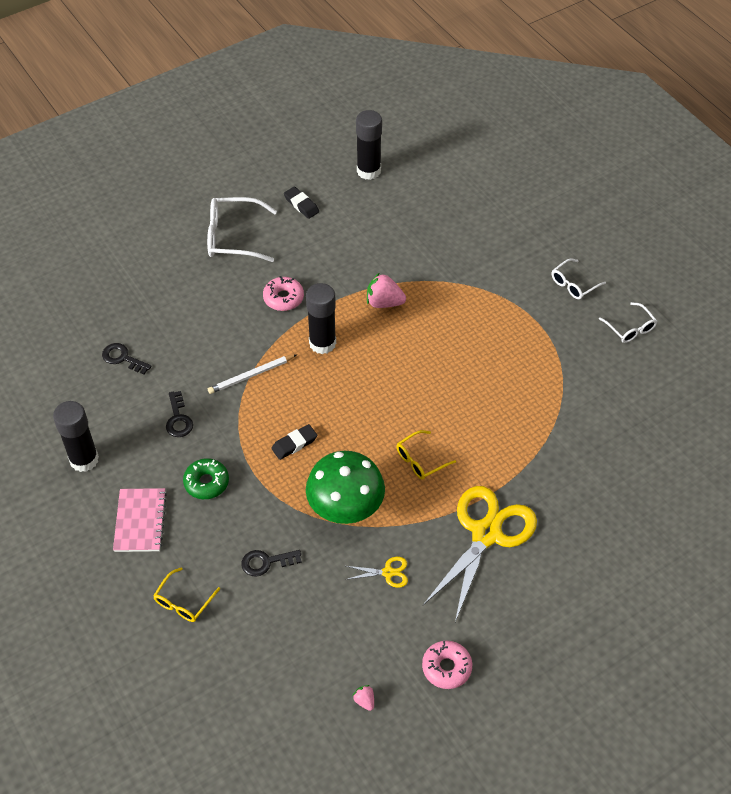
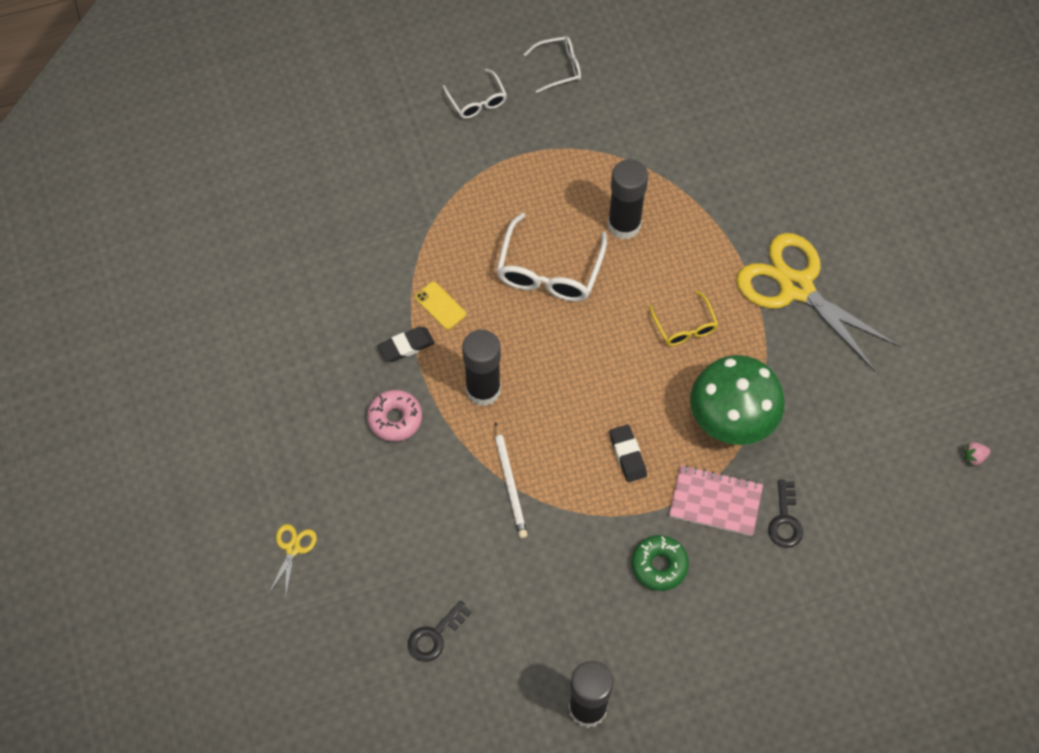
camera: 75 degrees left, 10 degrees up
pink notebook [113,488,167,552] -> pink notebook moved to [669,465,763,536]
yellow glasses [153,567,220,622] -> none
black key [166,391,193,437] -> none
white glasses [207,197,277,262] -> white glasses moved to [496,213,607,302]
black eraser [284,187,319,219] -> black eraser moved to [377,327,435,362]
yellow scissors [345,557,408,588] -> yellow scissors moved to [269,524,317,594]
black glue stick [356,110,382,180] -> black glue stick moved to [608,159,648,239]
pink strawberry [367,273,406,308] -> yellow phone [415,281,466,330]
pink donut [422,641,472,689] -> none

